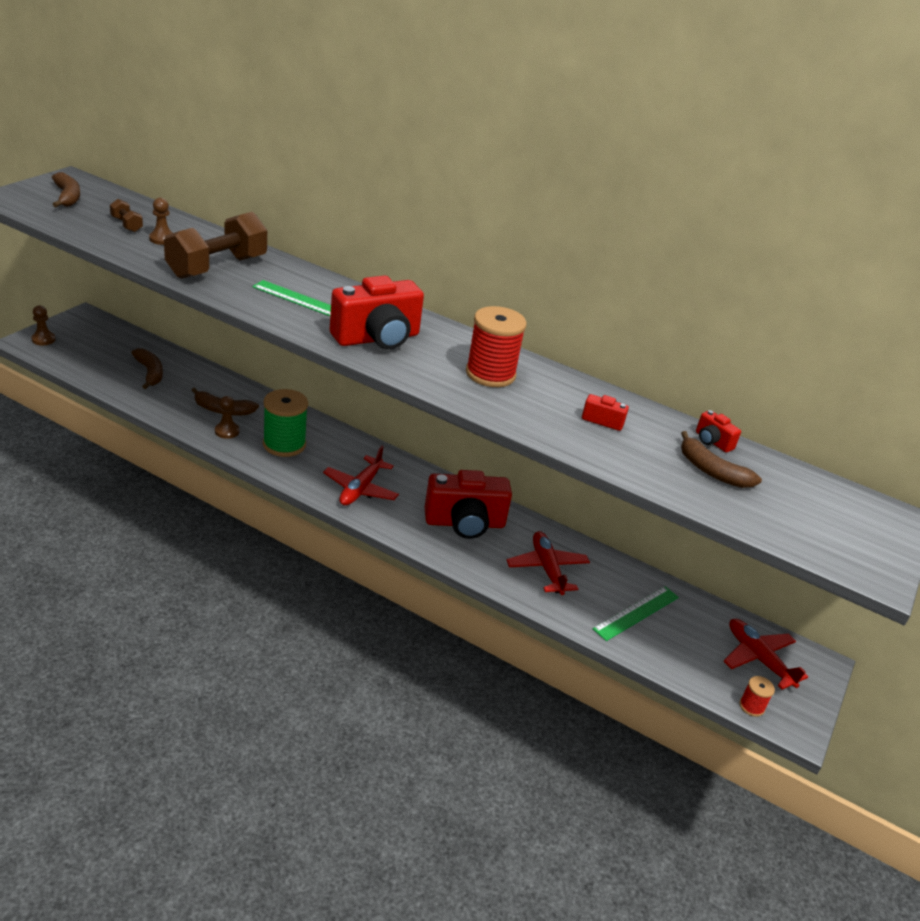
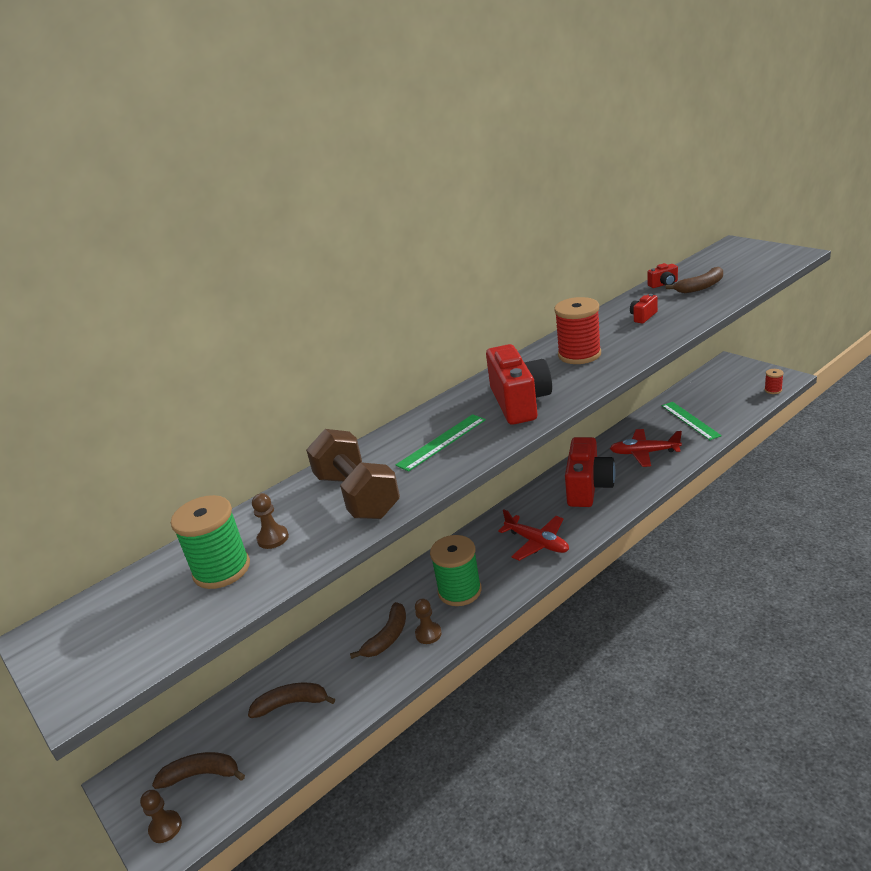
camera: 60 degrees left, 5 degrees down
brown banana [52,172,80,207] -> brown banana moved to [152,752,245,789]
brown dumbbell [110,199,143,232] -> green spool [171,495,250,589]
red plane [724,619,808,690] -> none

